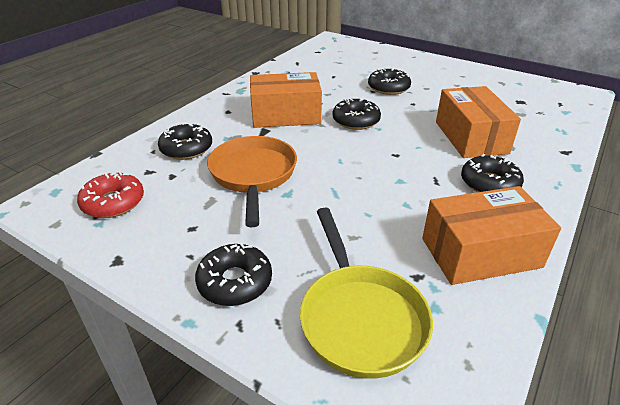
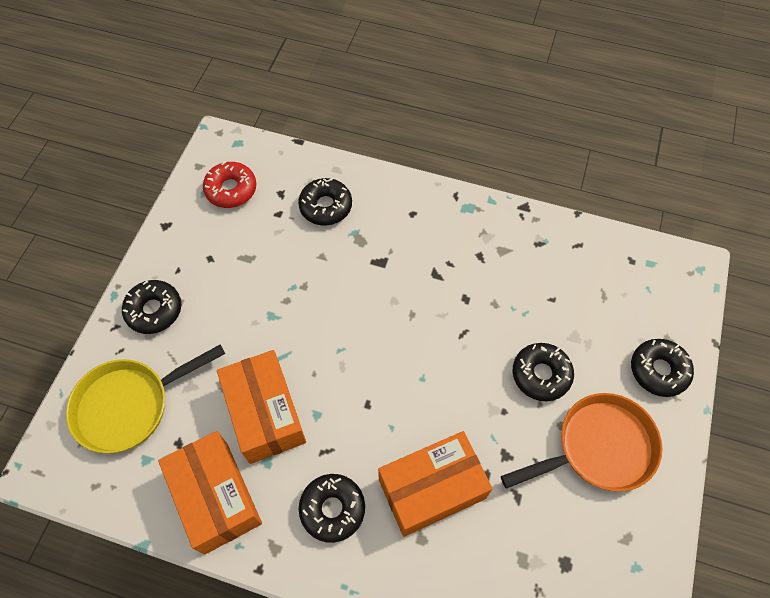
camera: 75 degrees right, 25 degrees up
orange pan [207,136,297,227] -> orange pan moved to [501,393,663,492]
orange box [250,72,322,128] -> orange box moved to [217,350,306,464]
black donut [332,97,381,130] -> black donut moved to [631,339,694,397]

